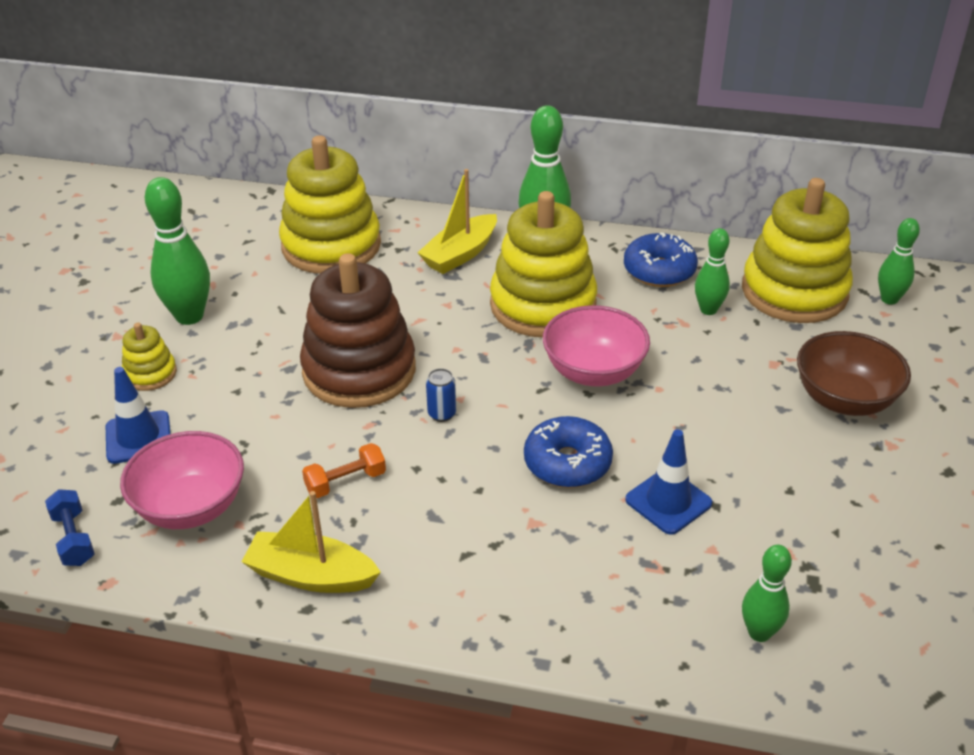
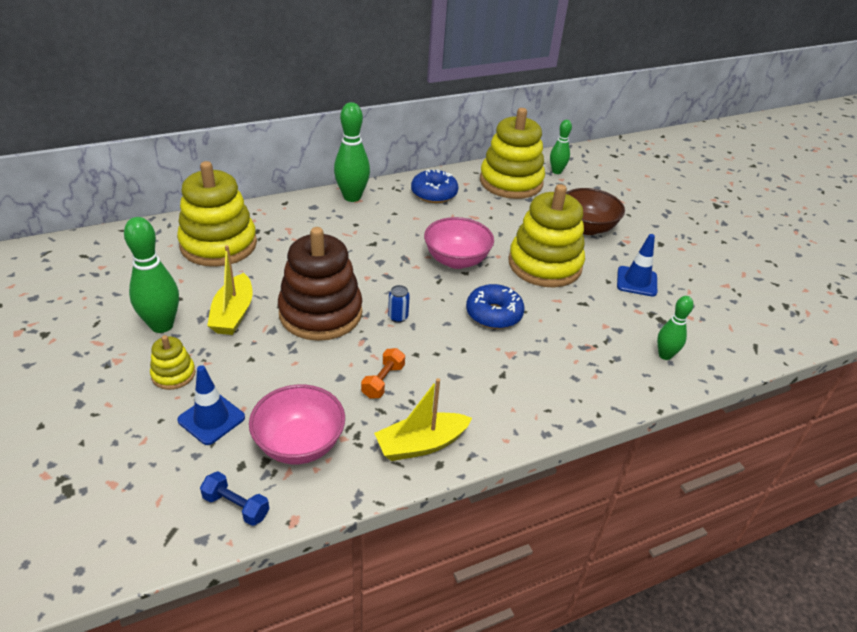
camera: 40 degrees left, 0 degrees up
yellow boat [418,169,497,274] -> yellow boat moved to [207,245,252,335]
yellow stacking toy [490,191,597,337] -> yellow stacking toy moved to [508,184,585,287]
blue traffic cone [625,429,712,535] -> blue traffic cone moved to [617,234,657,297]
green bowling pin [695,228,730,315] -> none

